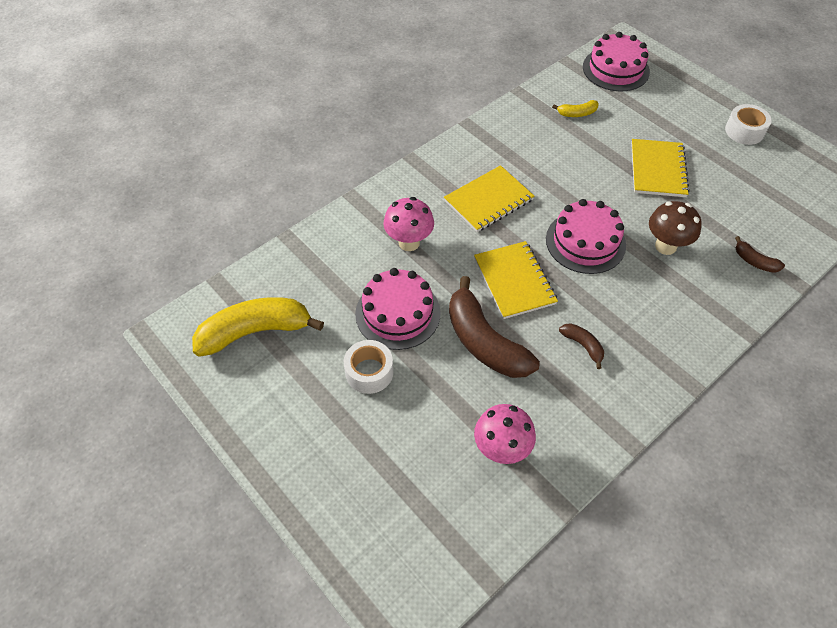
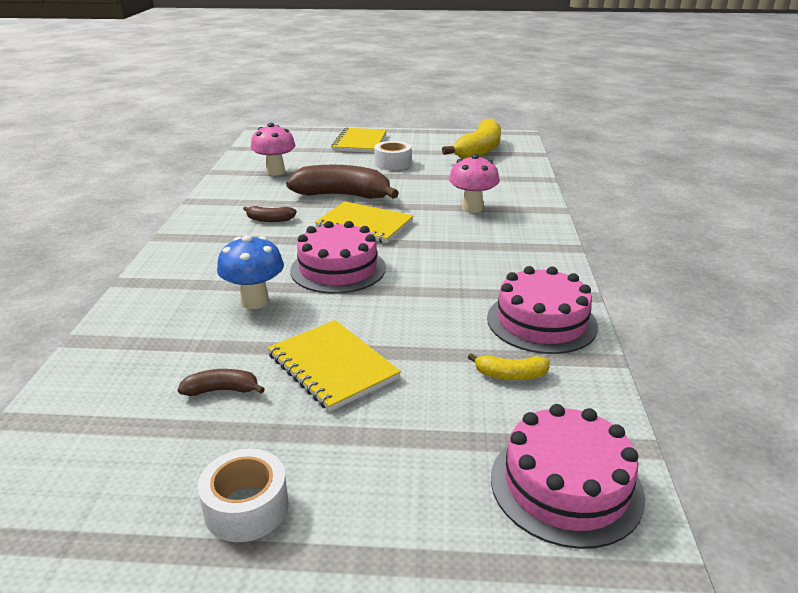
camera: 135 degrees right, 25 degrees down
pink cake [355,268,441,350] -> pink cake moved to [487,266,598,354]
yellow notebook [444,165,534,232] -> yellow notebook moved to [331,127,386,153]
yellow banana [552,100,599,117] -> yellow banana turned 120 degrees counterclockwise [468,353,550,380]
brown mushroom [649,201,701,255] -> blue mushroom [217,235,284,309]
brown banana [735,236,785,273] -> brown banana moved to [178,369,265,396]

